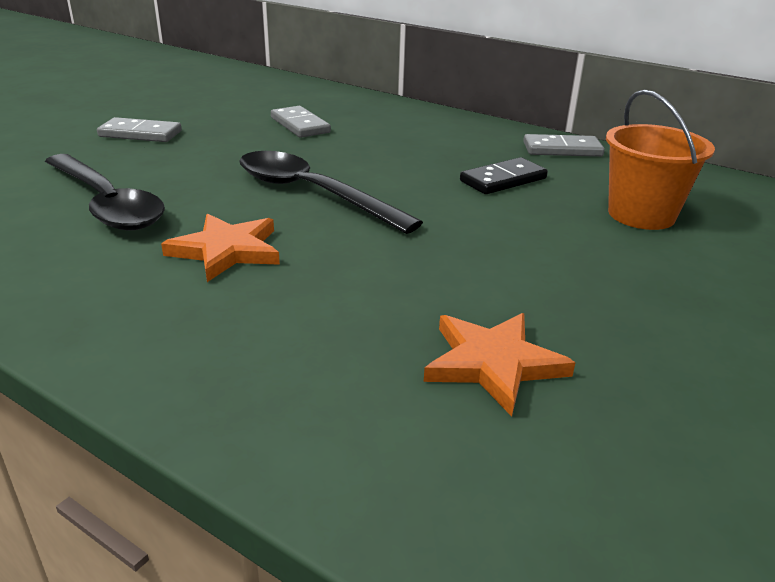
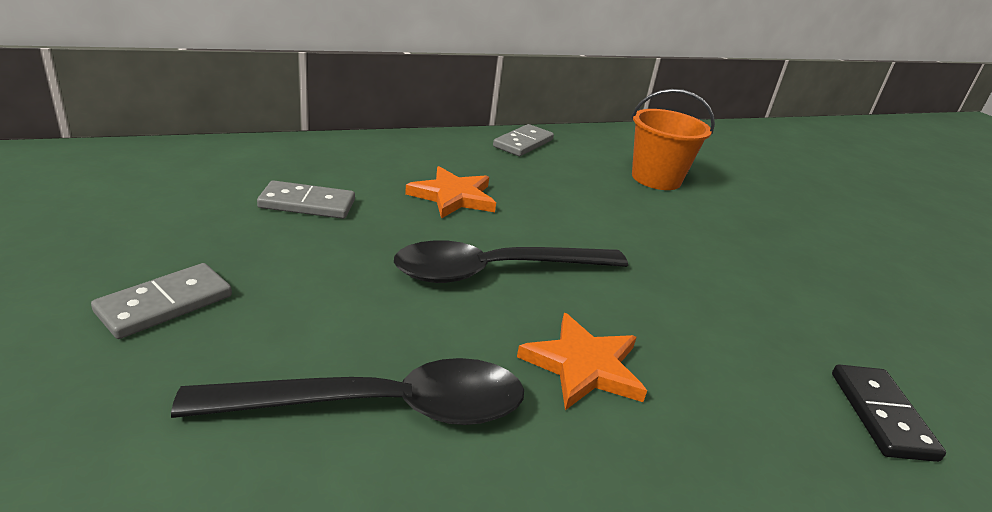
camera: 60 degrees left, 0 degrees up
orange star [424,313,576,416] -> orange star moved to [405,166,496,219]
black domino [460,157,548,194] -> black domino moved to [832,365,946,462]

